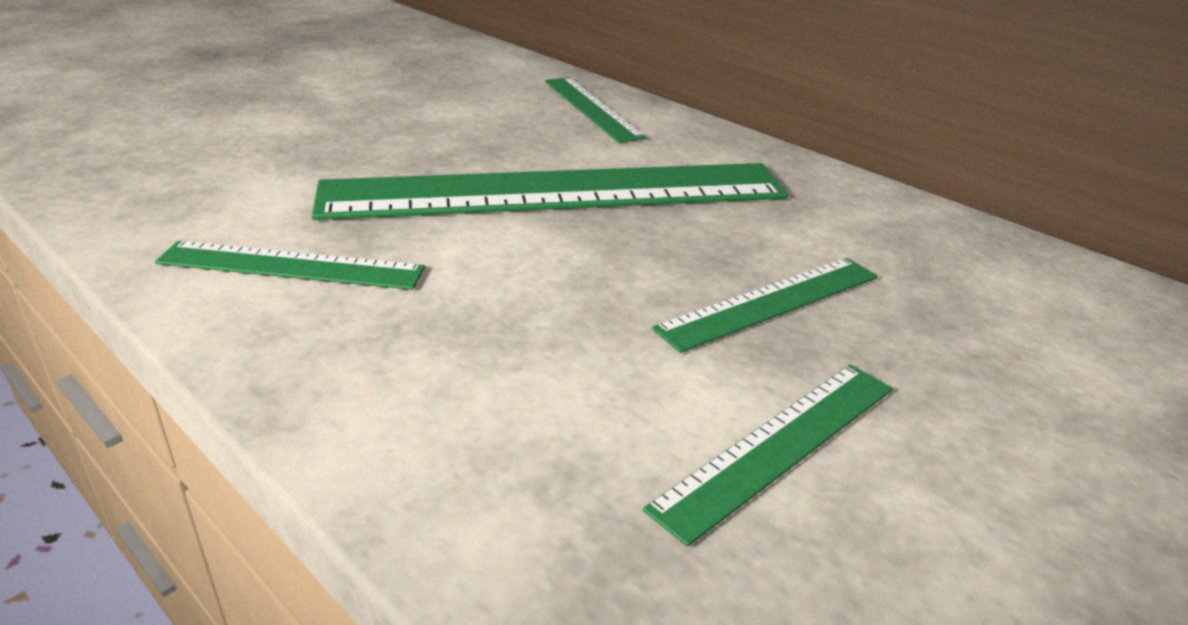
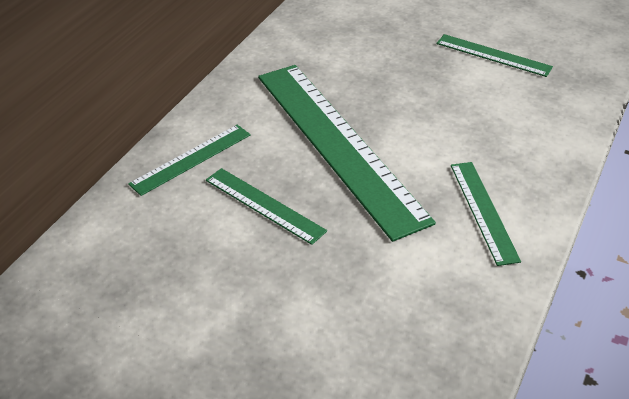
camera: 105 degrees left, 10 degrees up
green ruler [652,258,878,353] -> green ruler moved to [206,168,327,245]

